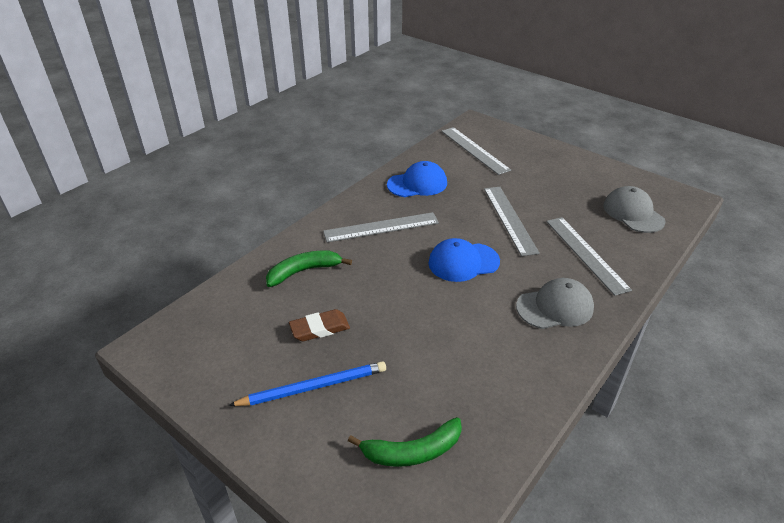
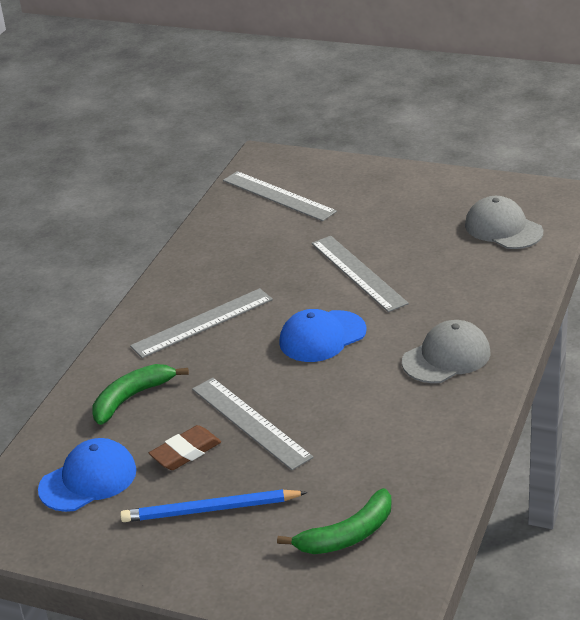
camera: 15 degrees left, 5 degrees down
blue pencil [228,361,386,406] -> blue pencil turned 150 degrees counterclockwise [120,489,307,522]
blue cap [387,161,447,197] -> blue cap moved to [38,438,137,512]
grey ruler [546,217,632,296] -> grey ruler moved to [192,378,314,470]

